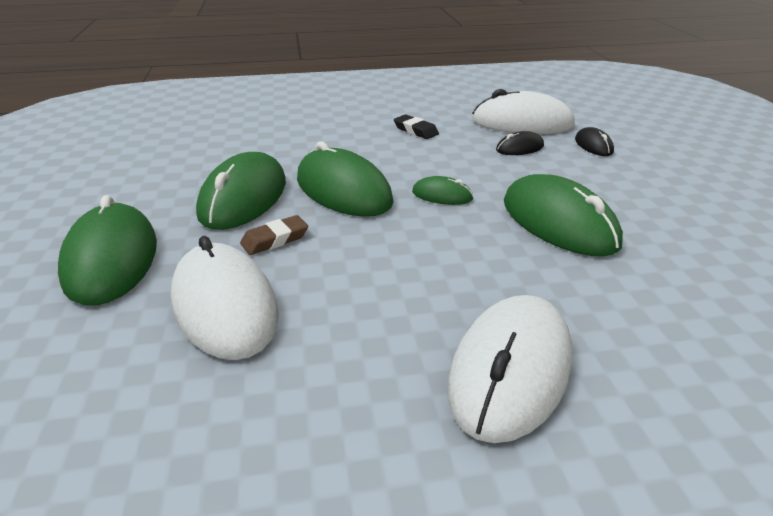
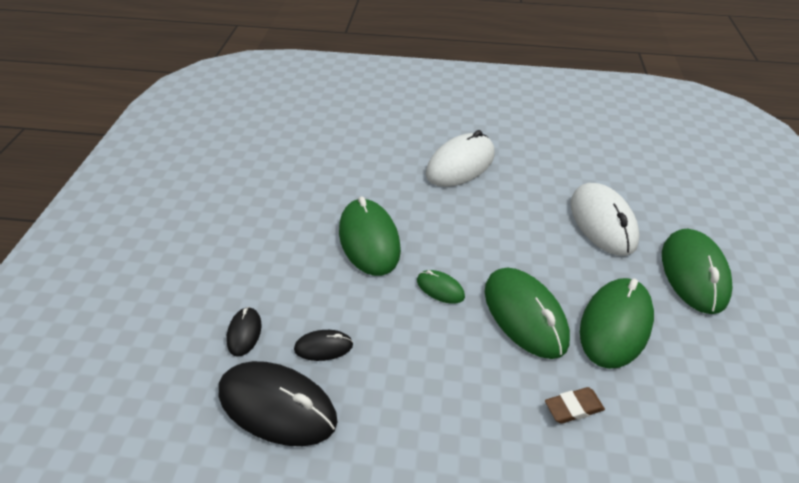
camera: 165 degrees left, 10 degrees up
brown eraser [240,215,308,255] -> brown eraser moved to [545,387,605,424]
black eraser [394,114,439,139] -> none
white mouse [472,89,575,134] -> black mouse [219,361,337,446]

